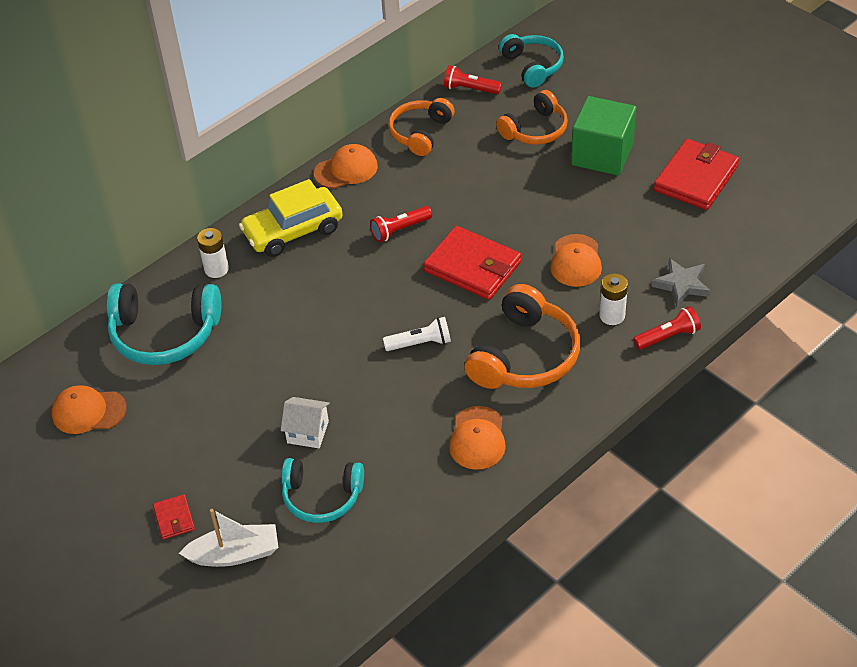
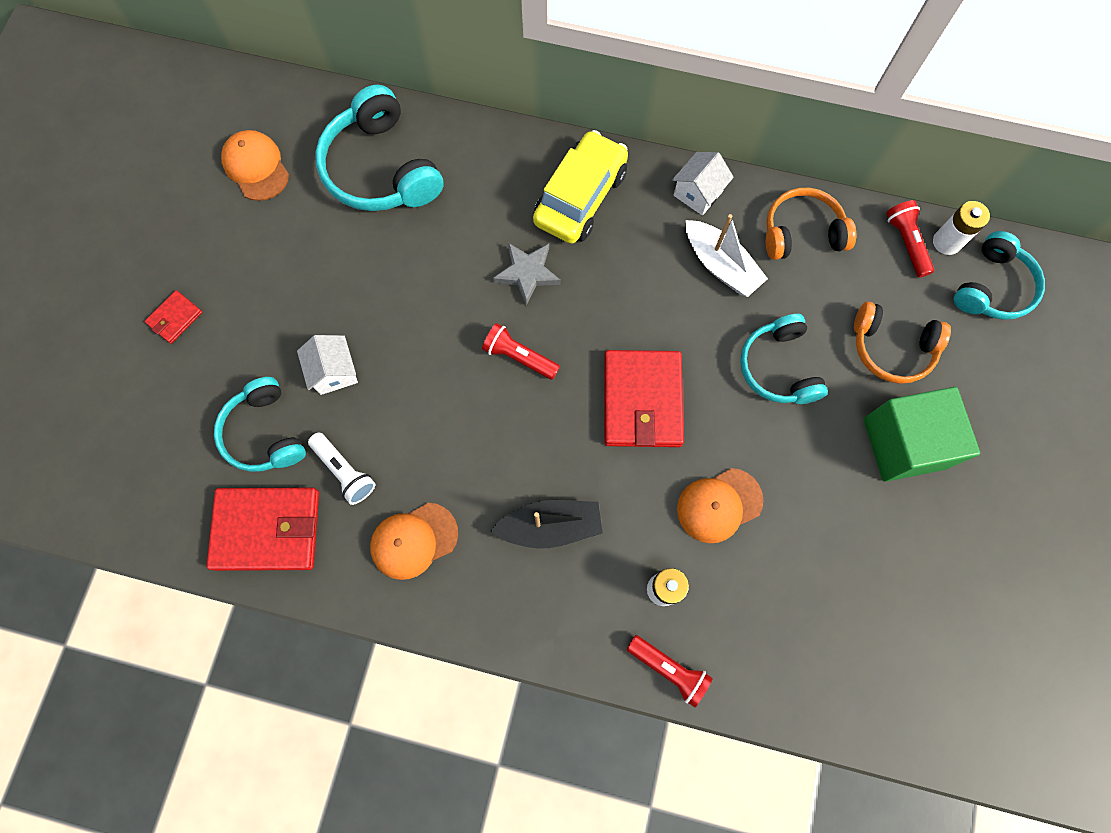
camera: 55 degrees right, 25 degrees up
white boat [179,509,279,567] -> white boat moved to [686,214,768,297]
white battery [197,228,229,278] -> white battery moved to [933,201,990,255]
yellow car [239,179,343,257] -> yellow car turned 90 degrees clockwise [533,130,628,244]
orange cap [314,144,378,189] -> white house [672,152,734,216]
red flashlight [370,206,432,242] -> red flashlight moved to [482,323,560,380]
white flashlight [383,317,451,351] -> white flashlight moved to [308,433,375,505]
orange headphones [464,284,580,389] -> black boat [491,500,603,548]
grey star [651,258,711,306] -> grey star moved to [493,243,561,306]
red wallet [654,139,740,210] -> red wallet moved to [206,487,319,571]
none -> turquoise headphones [740,314,828,404]

